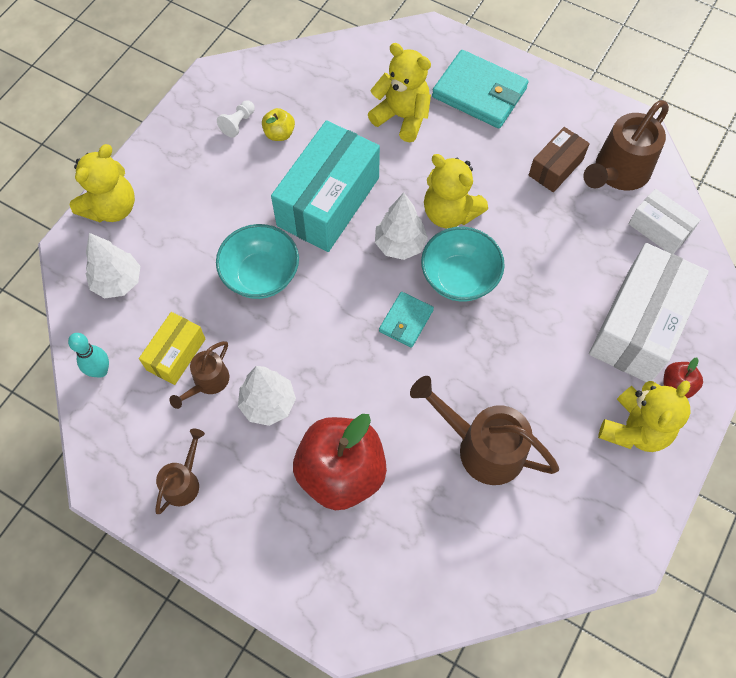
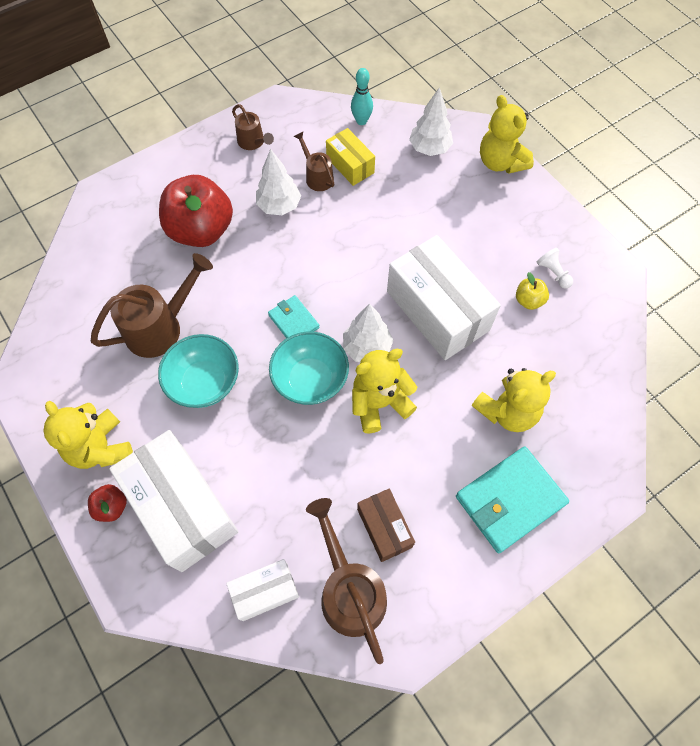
camera: 115 degrees right, 0 degrees up
turquoise bowl [216,224,299,299] -> turquoise bowl moved to [158,334,239,408]
turquoise box [271,120,380,252] -> white box [387,235,501,360]

